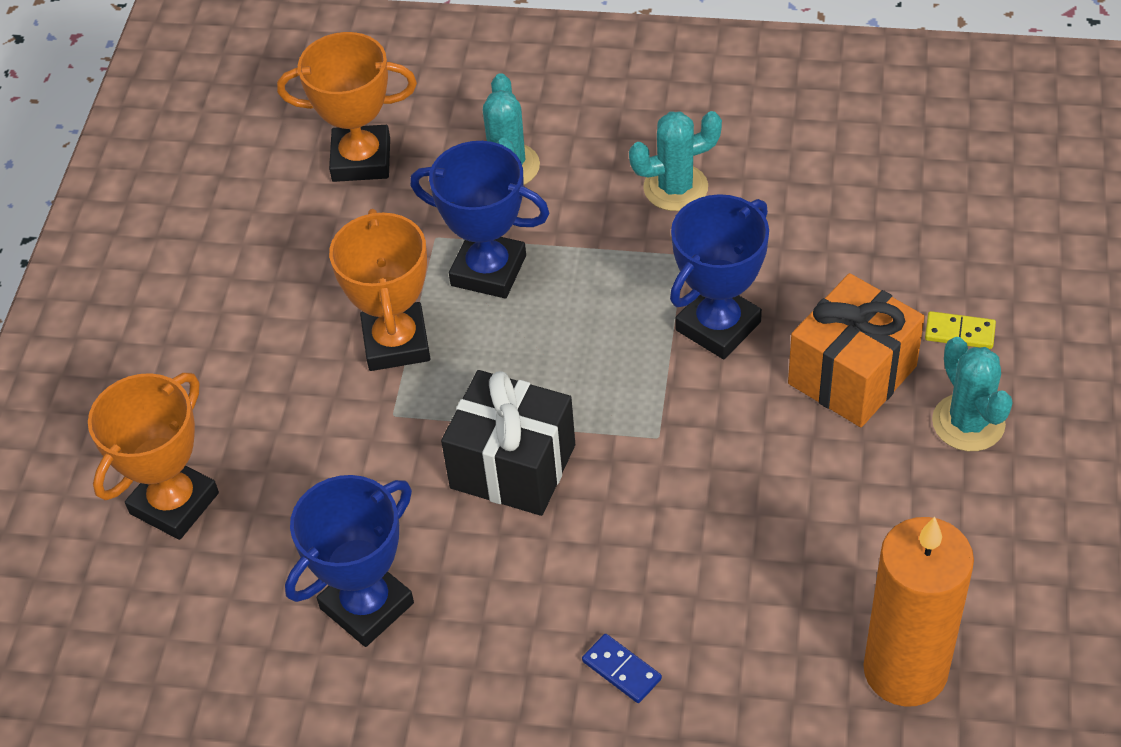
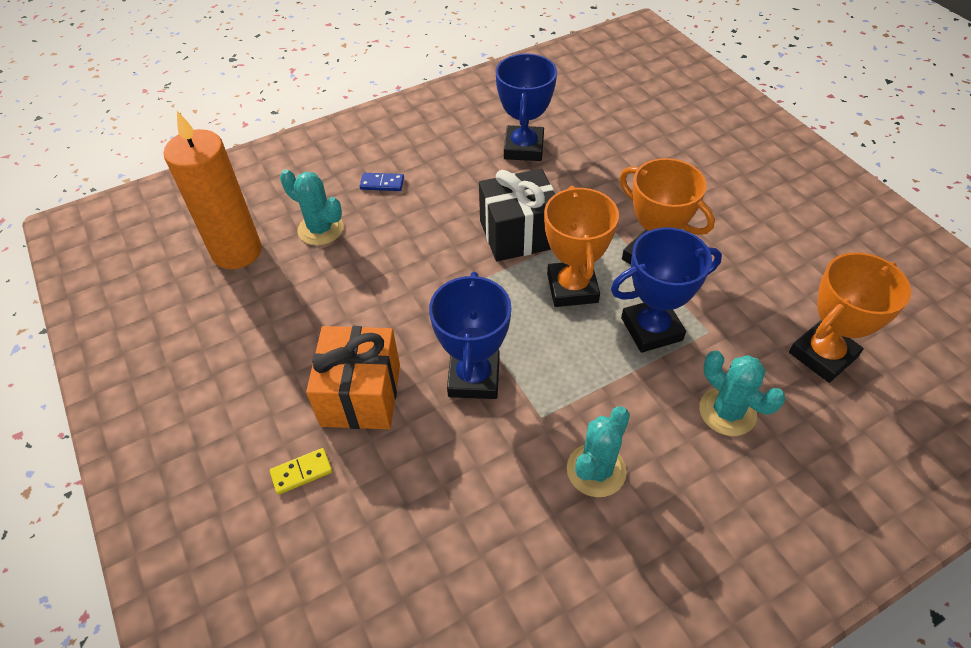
camera: 140 degrees right, 0 degrees up
orange trophy [88,373,219,540] -> orange trophy moved to [544,186,619,307]
turquoise cactus [932,337,1013,451] -> turquoise cactus moved to [280,169,343,246]

